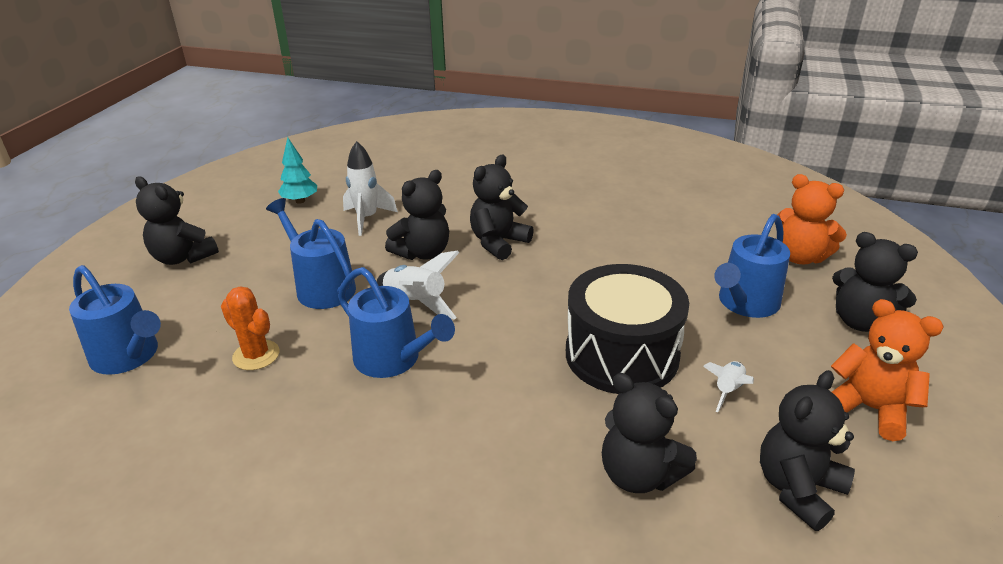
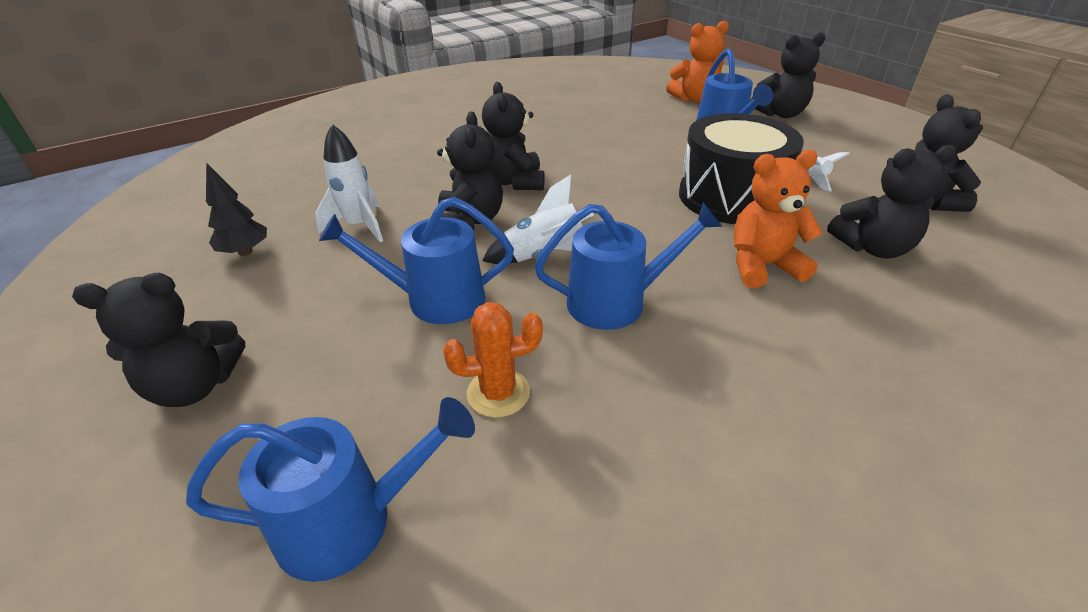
camera: 50 degrees left, 5 degrees up
turquoise tree [278,137,317,204] -> black tree [206,163,267,256]
orange teddy bear [831,299,944,441] -> orange teddy bear moved to [734,150,823,288]

